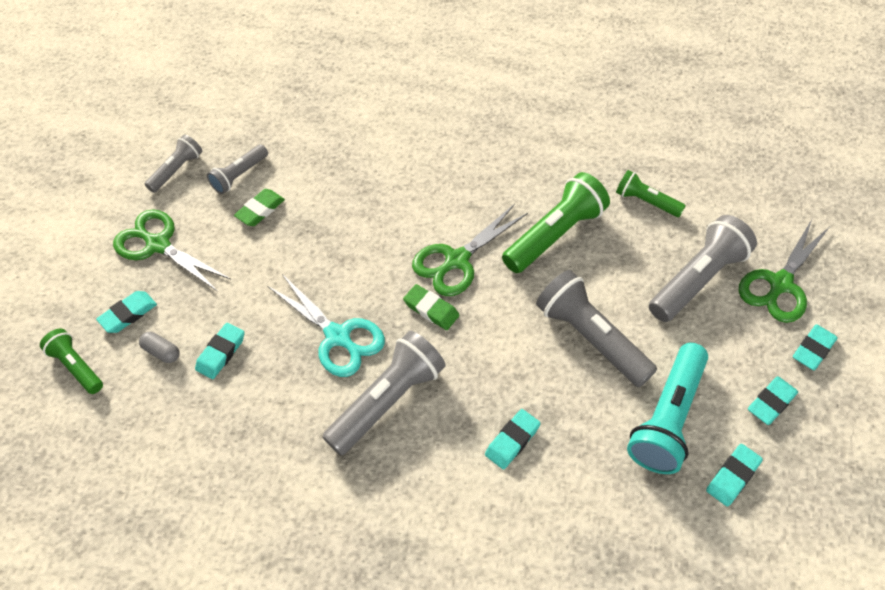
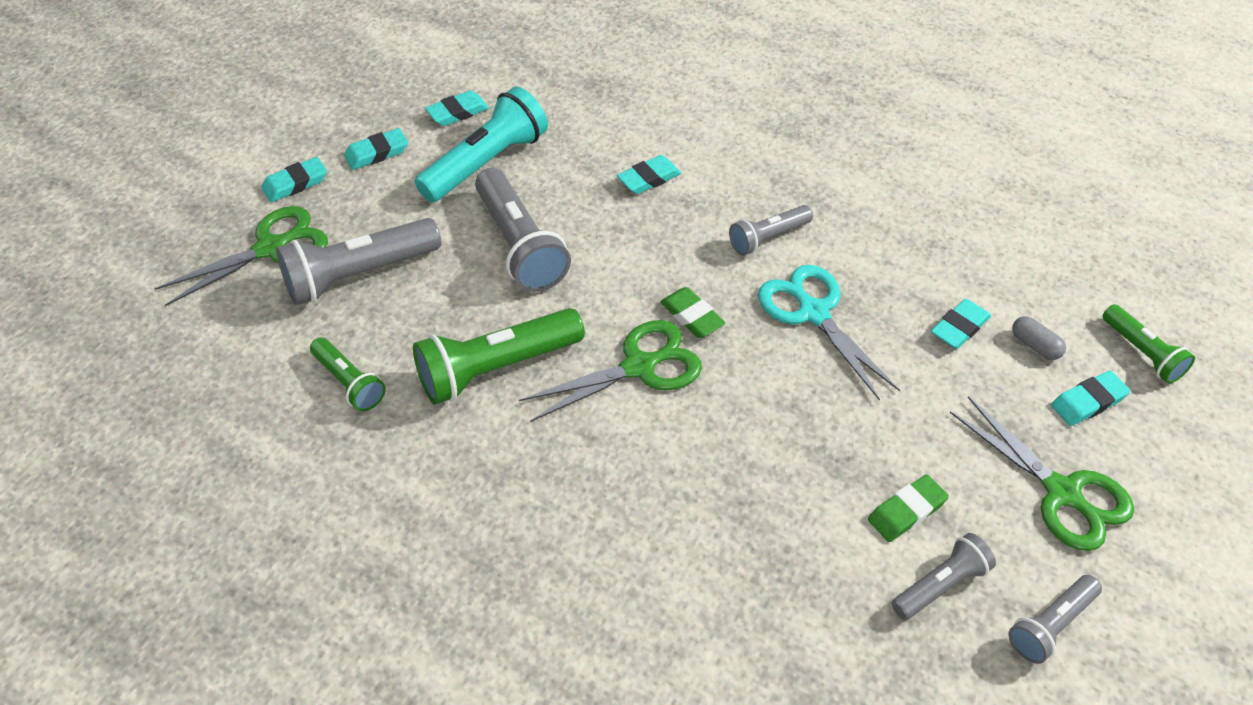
camera: 165 degrees left, 5 degrees down
grey flashlight [322,331,446,455] -> grey flashlight [729,205,813,255], size x0.57

